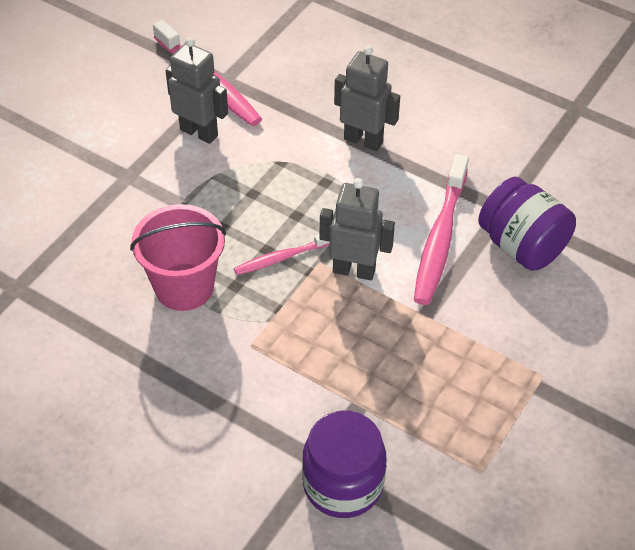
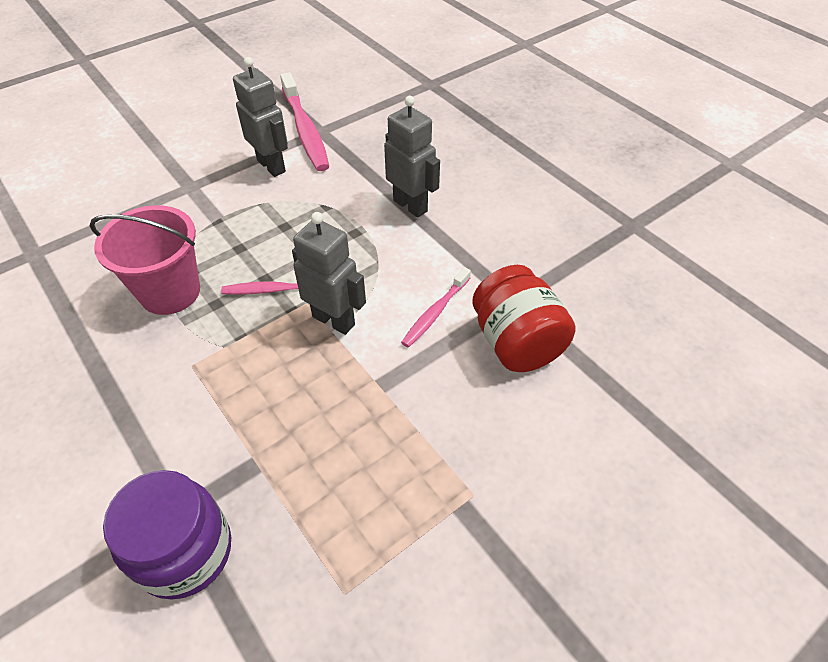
camera: 20 degrees right, 0 degrees up
pink toothbrush [414,154,469,305] -> pink toothbrush [401,267,471,348], size x0.57
purple jar [478,177,576,271] -> red jar [472,265,576,372]

